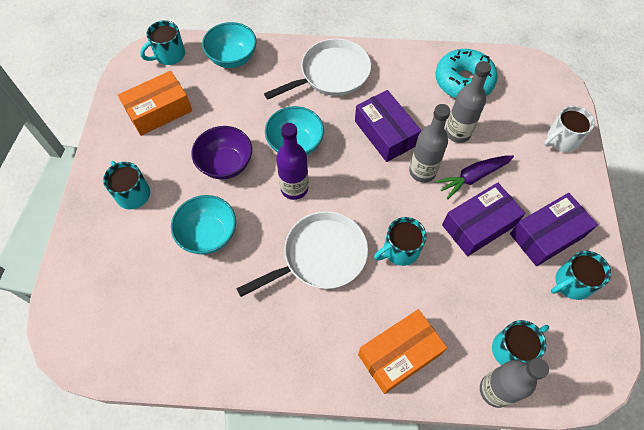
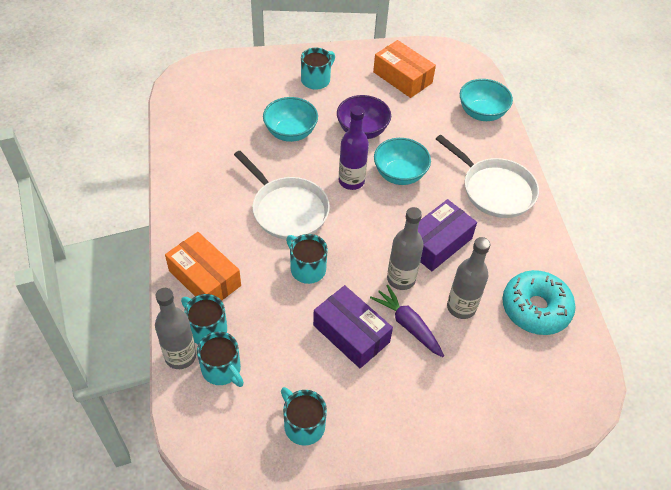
camera: 75 degrees right, 10 degrees down
turquoise mug [140,20,185,65] -> turquoise mug moved to [181,294,227,344]
purple box [510,193,598,266] -> none
white mug [544,106,595,152] -> none

